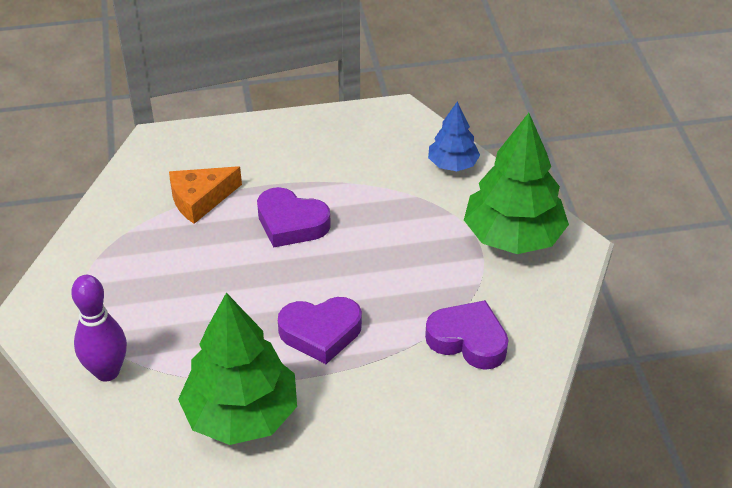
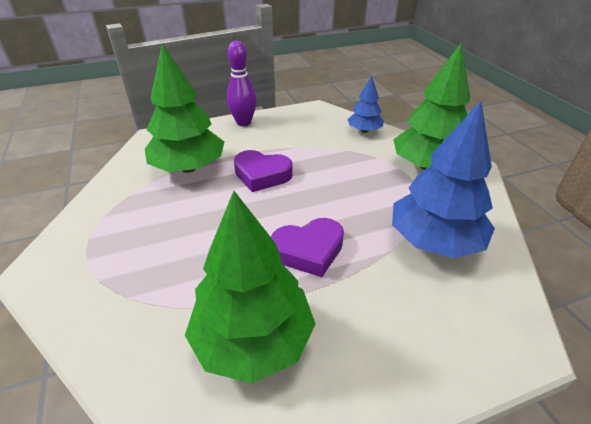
camera: 10 degrees left, 5 degrees down
purple bowling pin [71,275,127,382] -> purple bowling pin moved to [227,41,257,126]
orange cheese [169,166,242,224] -> green tree [145,44,224,173]
purple heart [425,300,508,370] -> blue tree [392,101,495,258]

